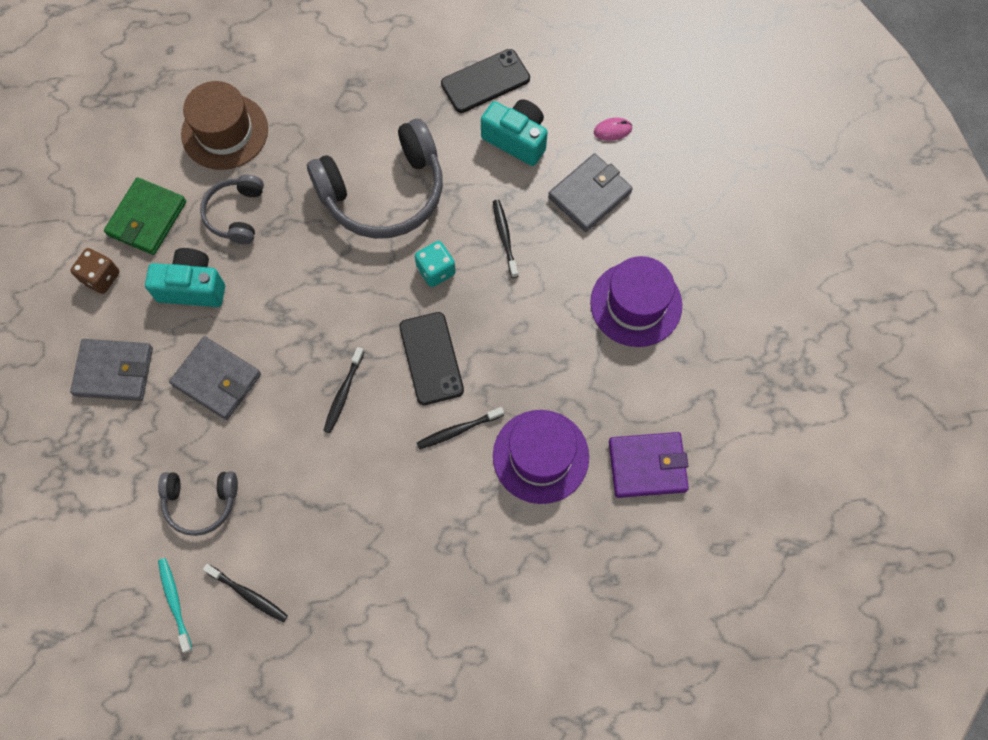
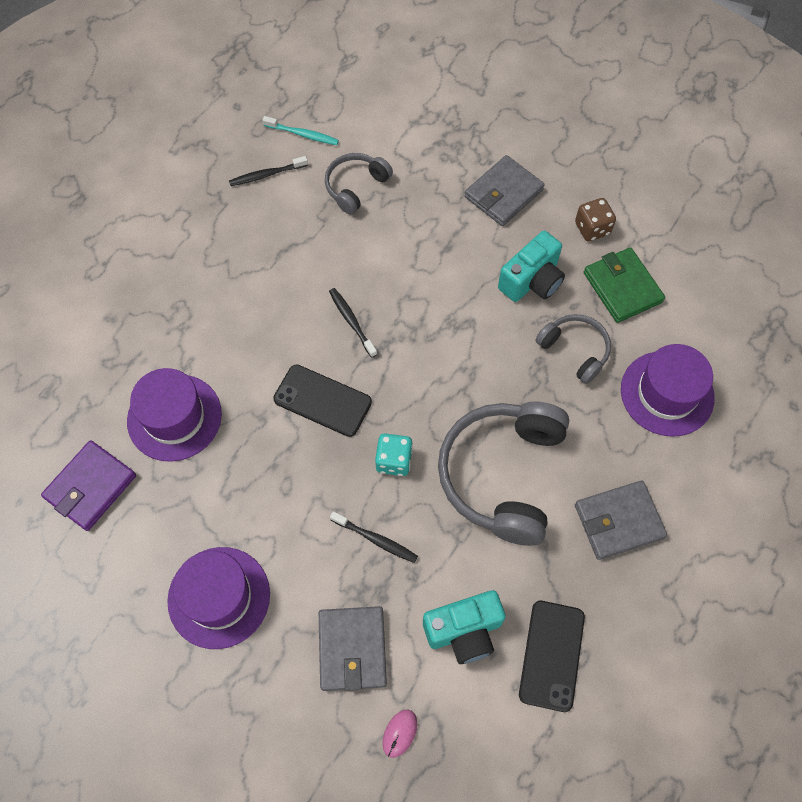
camera: 130 degrees right, 5 degrees down
grey wallet [169,336,261,420] -> grey wallet moved to [575,480,667,560]
brown hat [181,81,268,170] -> purple hat [621,344,715,437]
black toothbrush [417,407,504,449] -> none

